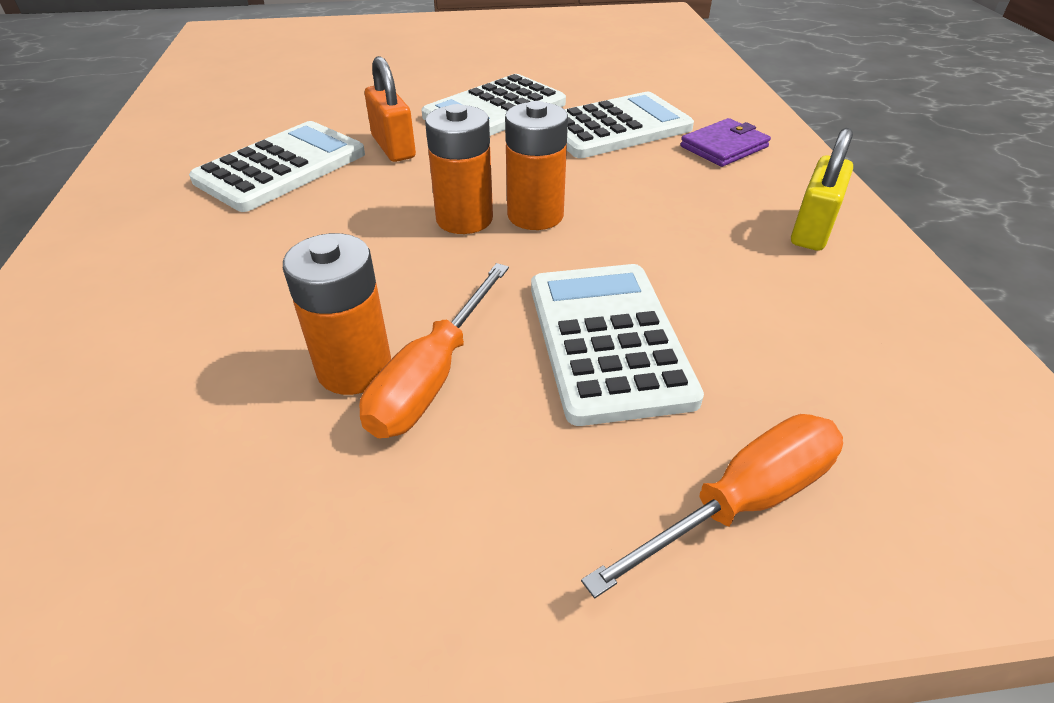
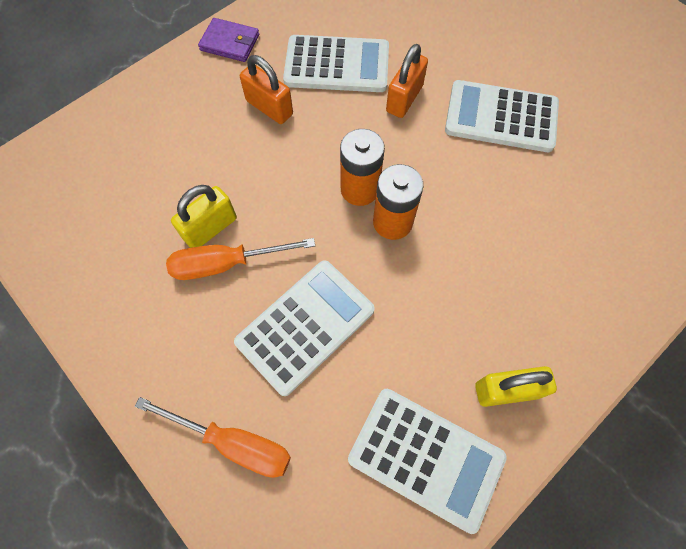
camera: 55 degrees right, 25 degrees up
orange battery [283,233,391,395] -> yellow padlock [171,185,237,248]
white calculator [564,92,694,158] -> white calculator moved to [348,389,507,534]
purple wallet [680,118,771,167] -> purple wallet moved to [198,18,259,62]
none -> orange padlock [240,55,293,124]

